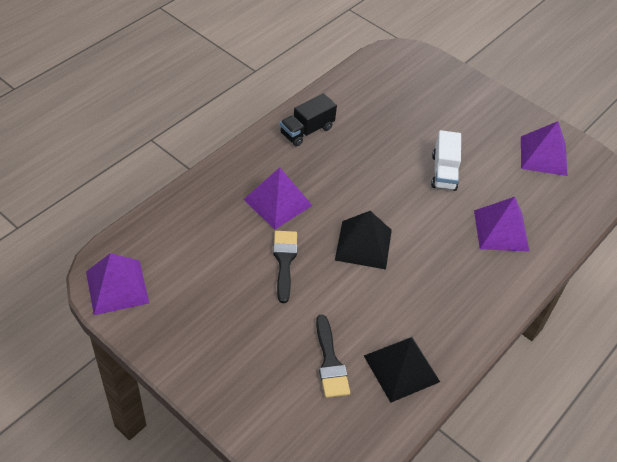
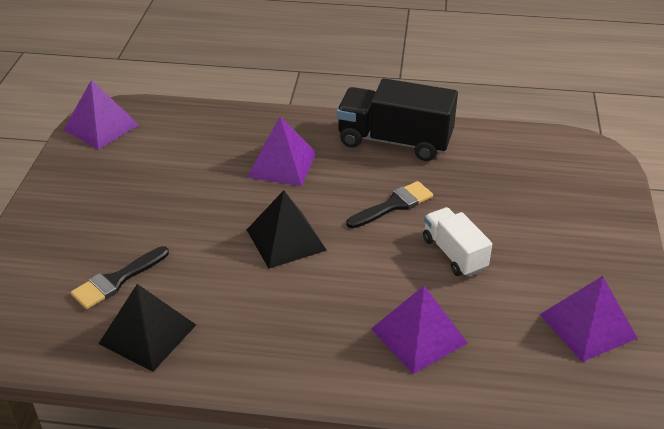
camera: 60 degrees right, 10 degrees down
black brush [273,231,297,303] -> black brush moved to [347,181,433,228]
black truck [280,93,337,146] -> black truck [337,78,458,161], size x1.69
white truck [431,130,461,191] -> white truck turned 90 degrees clockwise [423,207,492,277]

